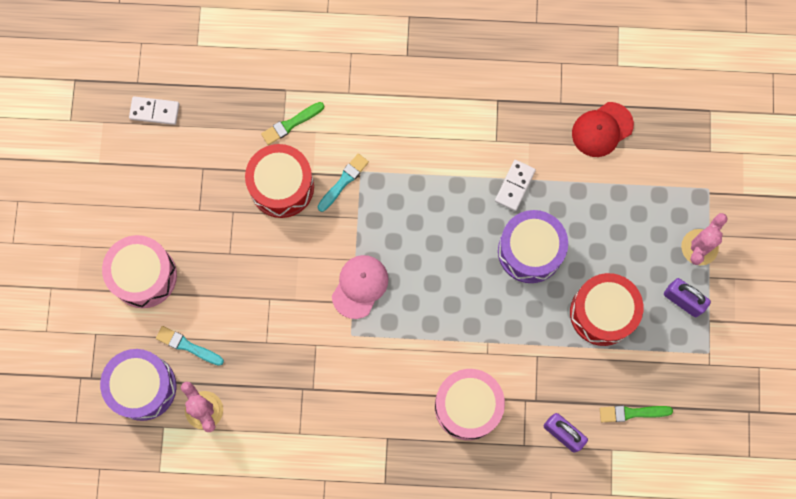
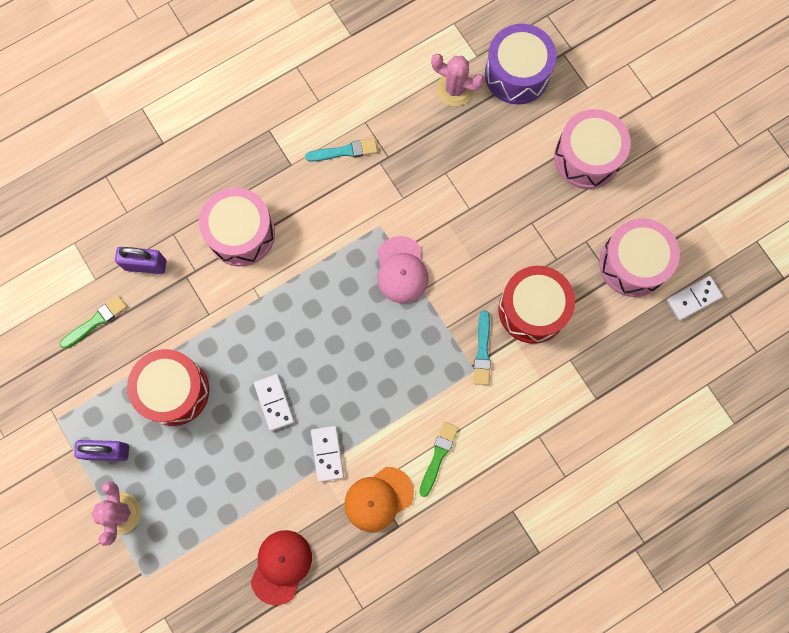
camera: 145 degrees right, 0 degrees up
turquoise brush [156,326,224,366] -> turquoise brush moved to [305,139,378,162]
green brush [261,102,324,145] -> green brush moved to [419,422,458,497]
purple drum [498,210,568,283] -> white domino [254,374,294,431]
none -> orange cap [344,467,414,532]
none -> pink drum [599,218,680,297]

